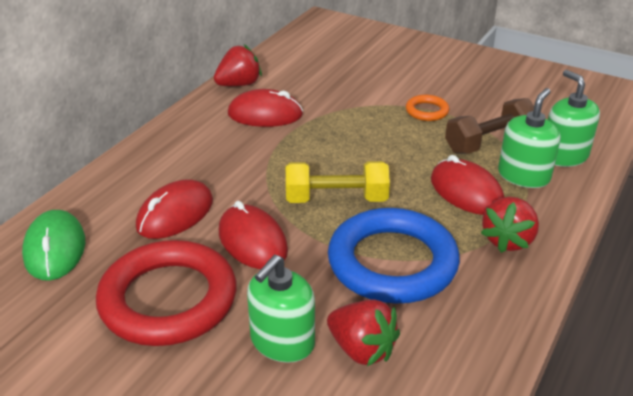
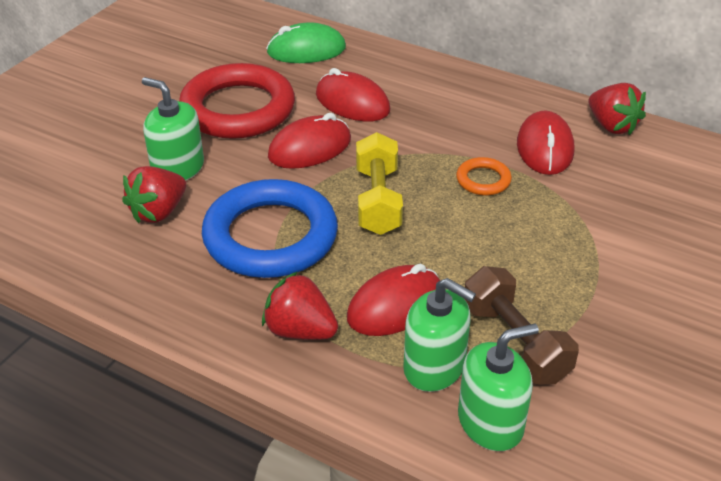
camera: 90 degrees right, 5 degrees up
orange ring [406,95,449,121] -> orange ring moved to [456,157,512,195]

